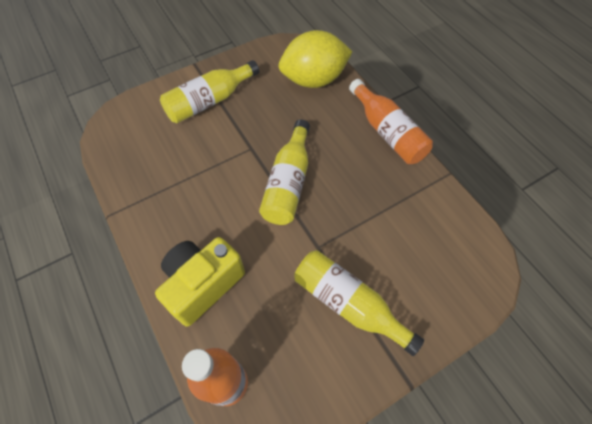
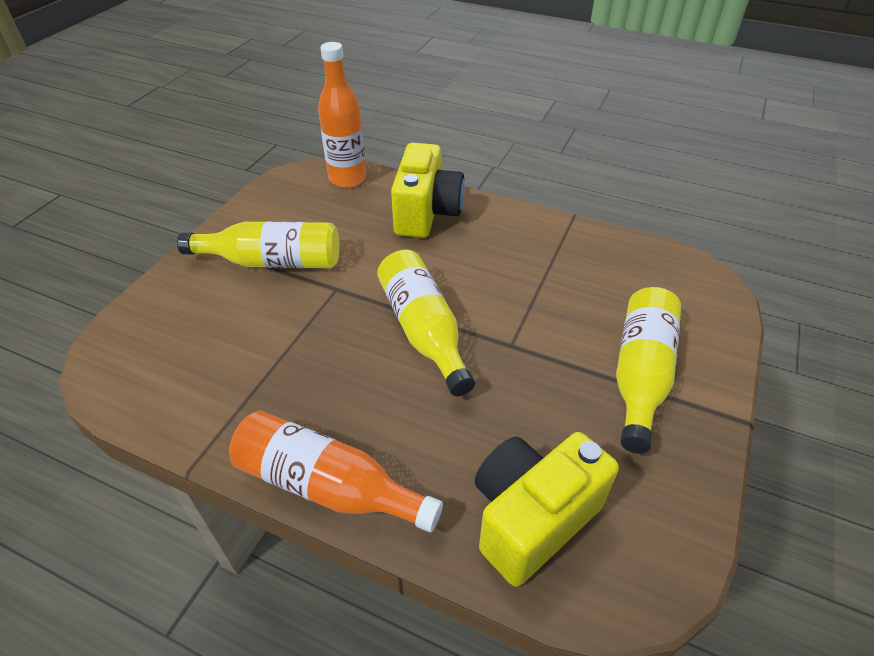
camera: 145 degrees right, 15 degrees down
yellow lemon [279,30,353,88] -> yellow camera [475,432,619,587]

